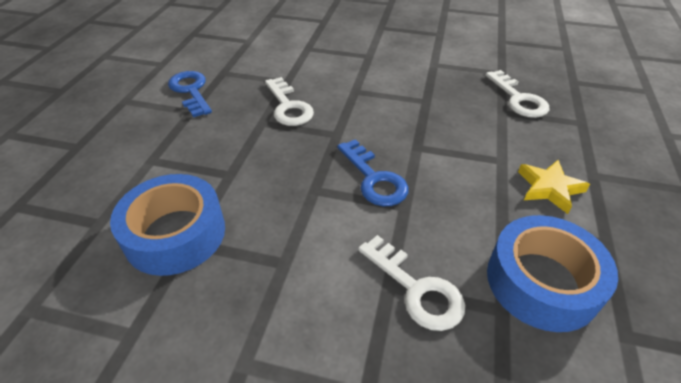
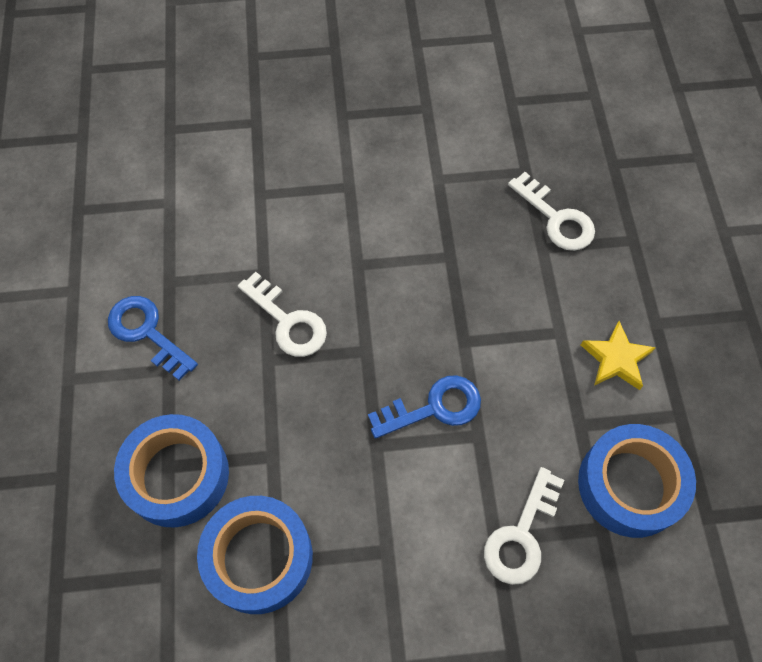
camera: 20 degrees left, 20 degrees up
blue key [337,139,408,206] -> blue key turned 60 degrees counterclockwise [368,375,481,439]
white key [358,235,465,331] -> white key turned 90 degrees clockwise [484,467,564,585]
none -> blue tape [114,414,229,528]

